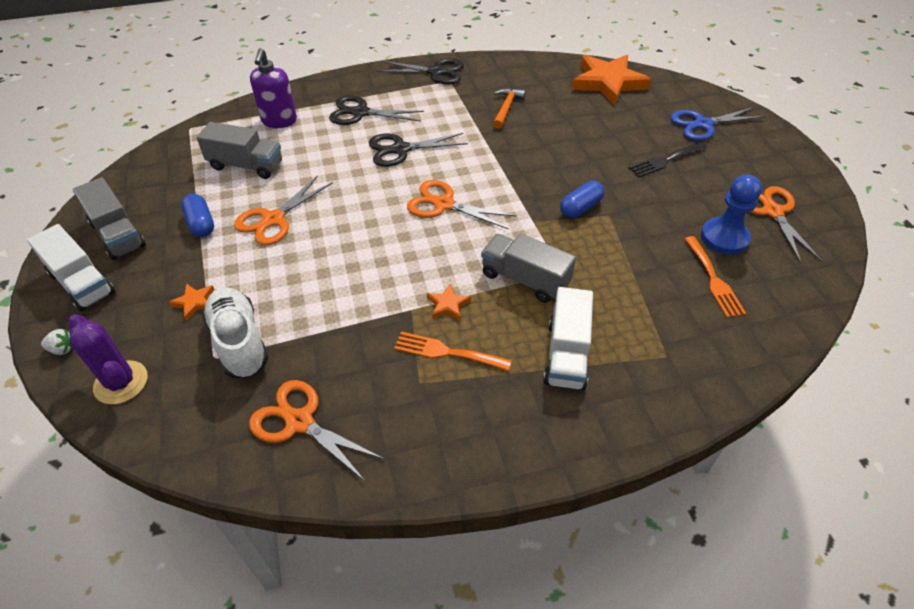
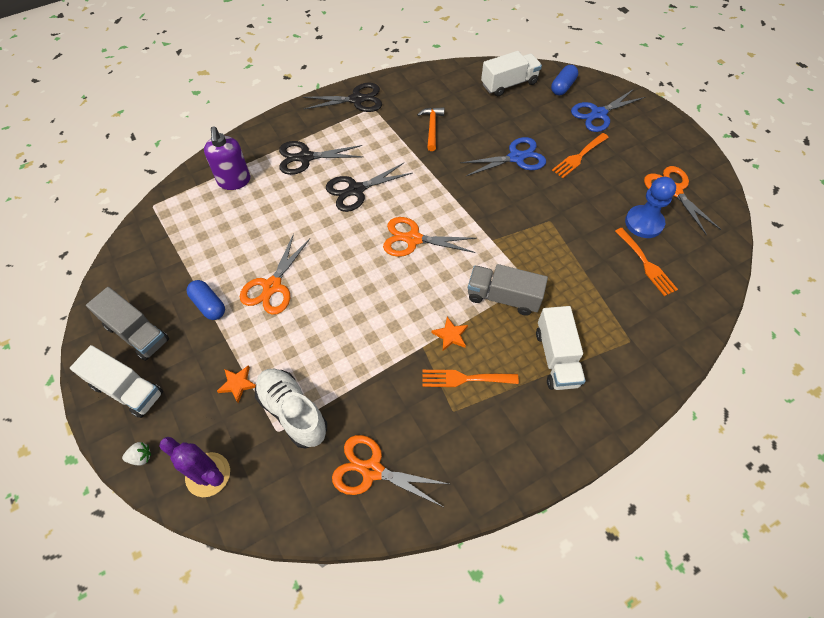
camera: 15 degrees left, 10 degrees up
grey truck [197,122,282,179] -> none
blue capsule [560,181,604,218] -> blue capsule moved to [551,65,578,95]
orange star [572,55,651,105] -> white truck [481,51,542,96]
black fork [629,142,708,177] -> orange fork [552,133,609,178]
none -> blue scissors [460,137,546,176]

